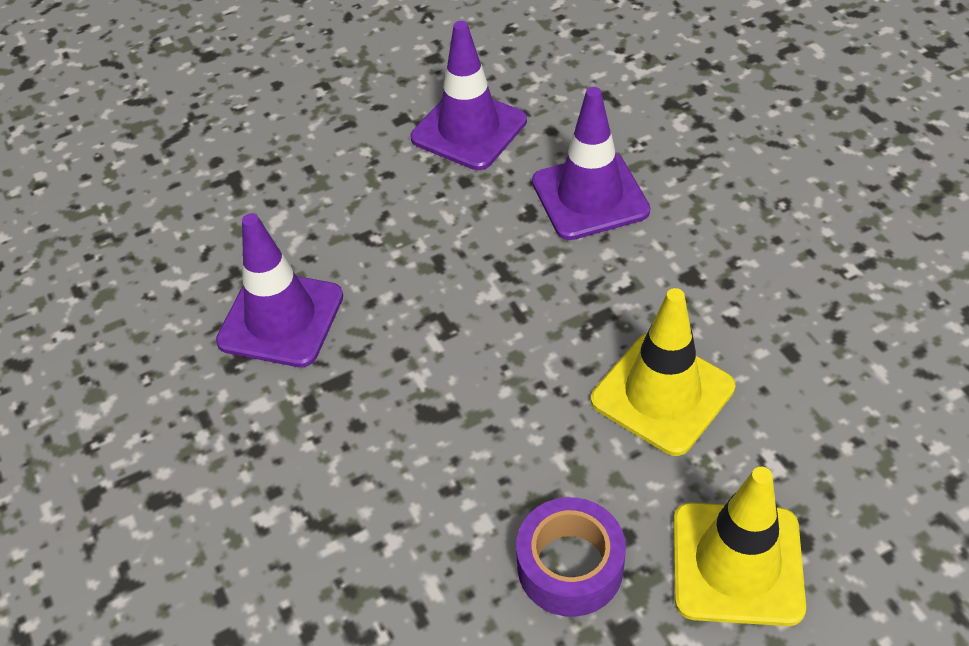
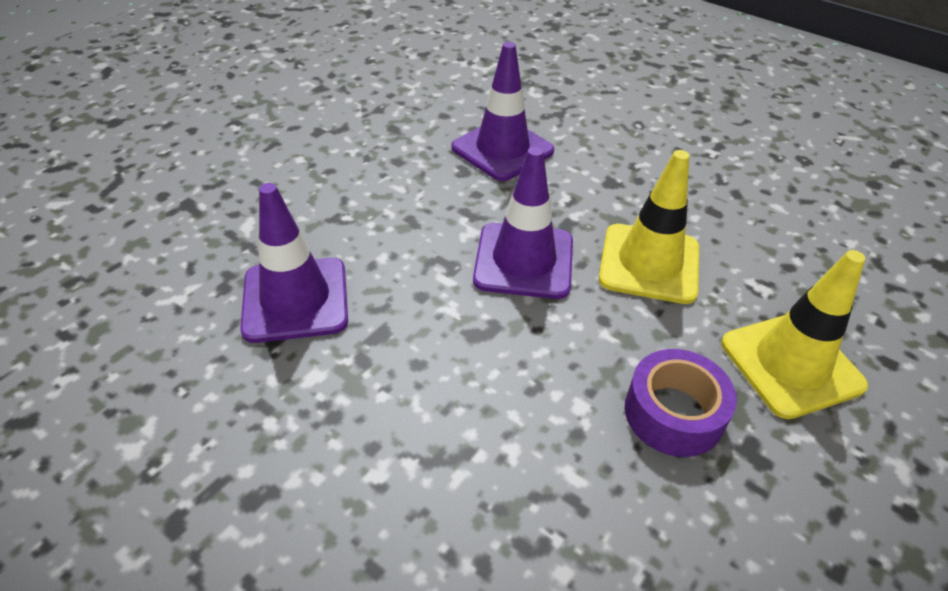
camera: 30 degrees left, 5 degrees down
purple traffic cone [411,21,527,170] -> purple traffic cone moved to [473,147,573,299]

